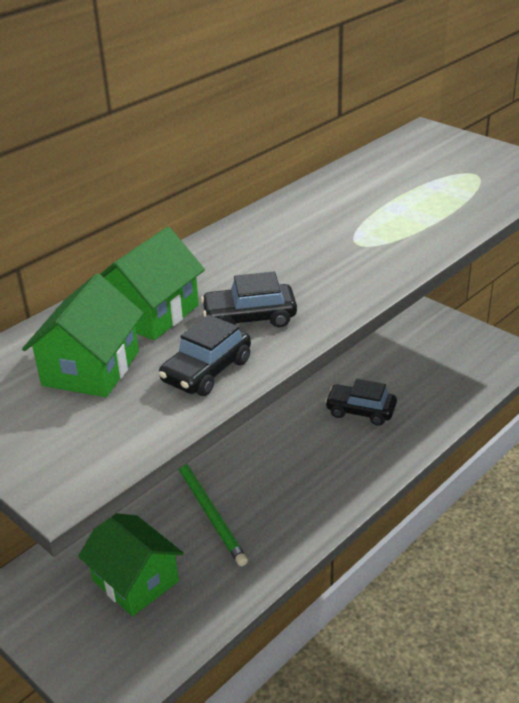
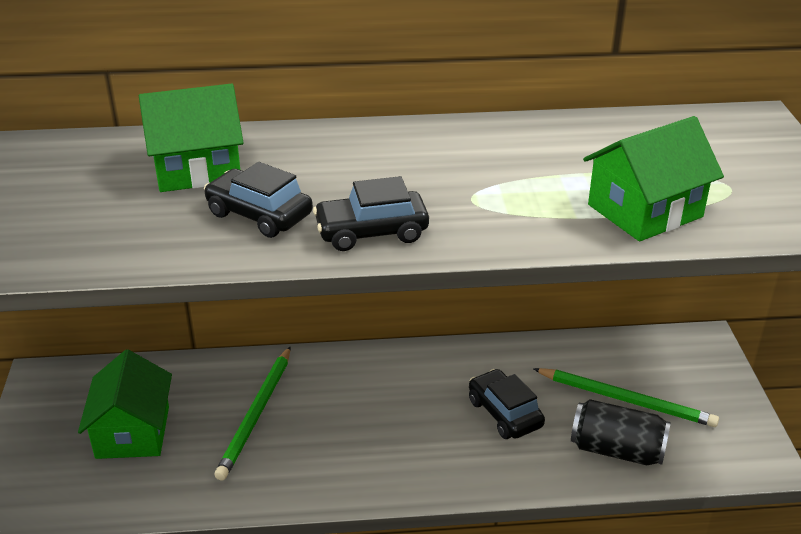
camera: 40 degrees right, 0 degrees up
green house [22,274,144,397] -> green house moved to [583,116,724,242]
black car [159,315,251,396] -> black car moved to [313,176,429,251]
none -> green pencil [533,368,719,427]
none -> black can [571,399,671,465]

